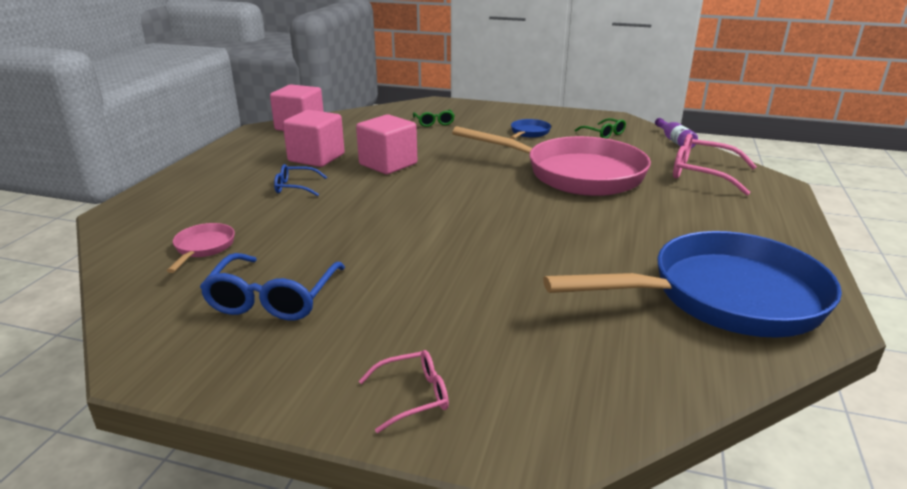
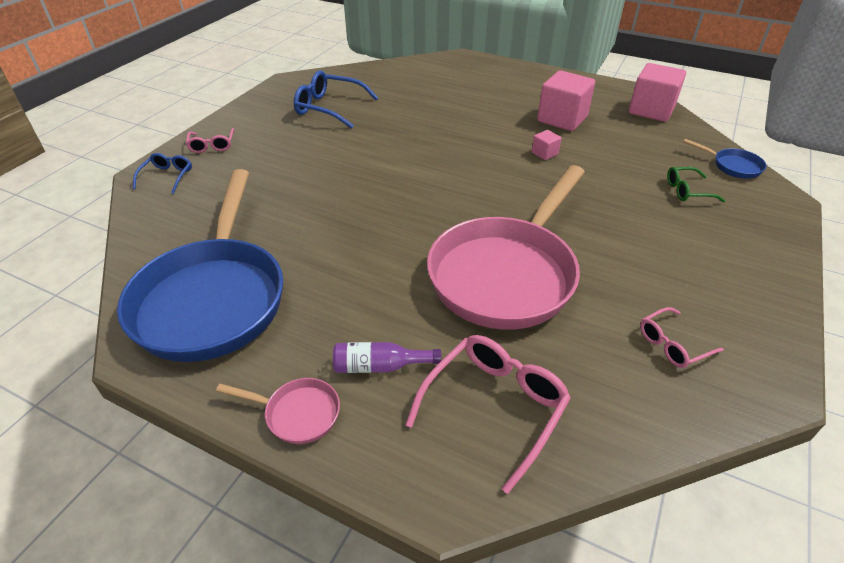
camera: 100 degrees right, 15 degrees up
pink pan [167,223,235,273] -> pink pan moved to [216,378,340,444]
blue glasses [274,164,327,196] -> blue glasses moved to [133,153,192,194]
pink cube [356,114,417,174] -> pink cube [532,130,562,160], size x0.46
blue pan [510,119,551,139] -> blue pan moved to [683,139,766,178]
green glasses [575,118,626,139] -> pink glasses [640,307,724,368]
purple bottle [655,118,698,148] -> purple bottle moved to [333,342,441,373]

